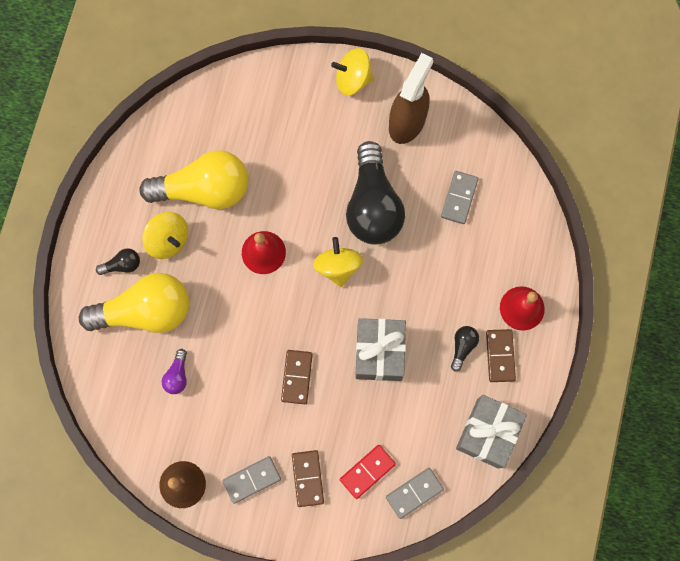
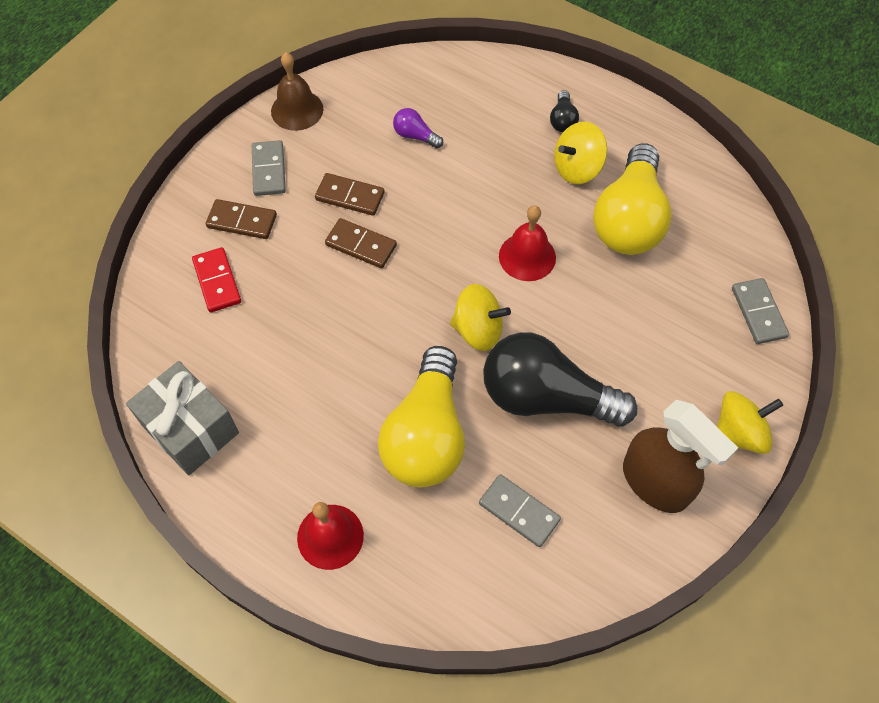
camera: 110 degrees right, 15 degrees down
yellow light bulb [79,273,189,333] -> yellow light bulb moved to [378,346,465,487]
yellow spinning top [331,48,374,96] -> yellow spinning top turned 45 degrees clockwise [717,391,783,454]
grey gift [355,318,406,381] -> none
grey domino [386,468,444,519] -> grey domino moved to [732,278,789,344]
black light bulb [451,326,479,372] -> none
brown domino [486,329,516,382] -> brown domino moved to [315,173,385,216]

